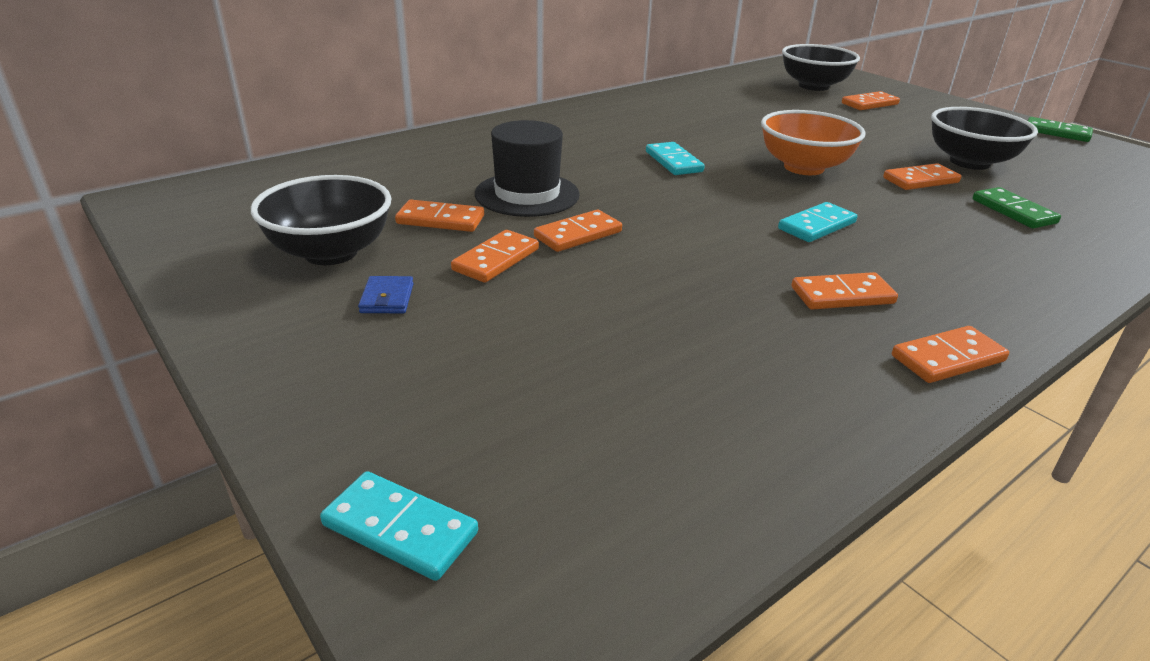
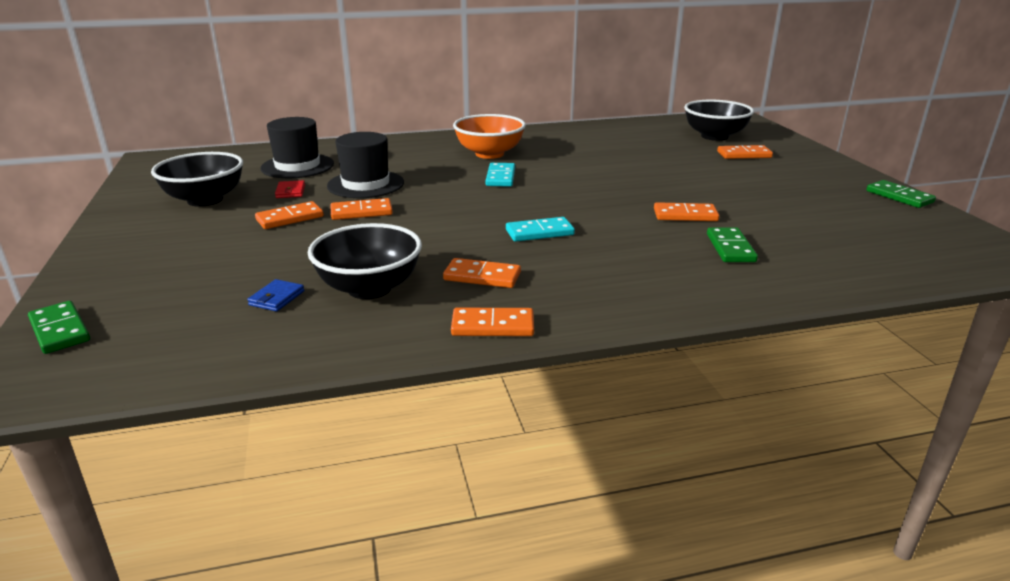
camera: 25 degrees right, 5 degrees down
turquoise domino [320,471,478,581] -> green domino [28,301,90,354]
blue wallet [358,276,414,313] -> blue wallet moved to [247,279,304,312]
orange domino [395,200,484,232] -> red wallet [275,180,305,198]
orange bowl [761,110,866,175] -> orange bowl moved to [453,114,526,159]
black bowl [931,107,1038,170] -> black bowl moved to [308,223,422,299]
none -> black hat [260,117,334,178]

